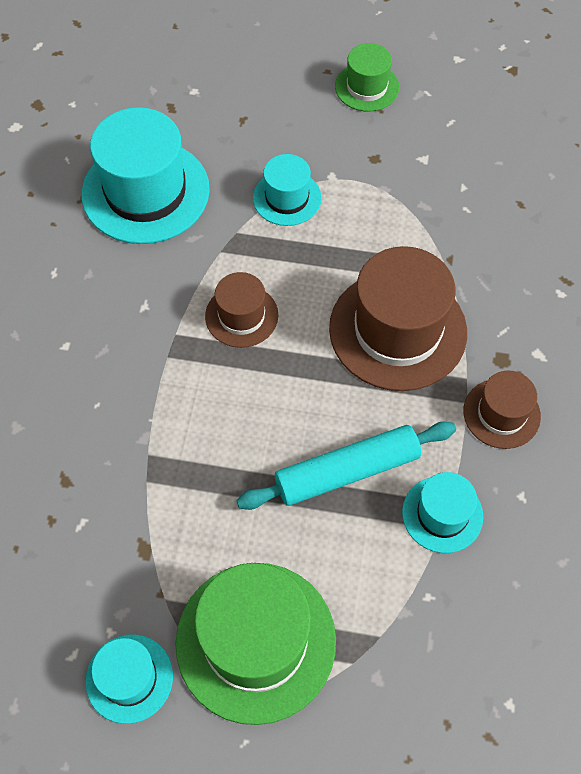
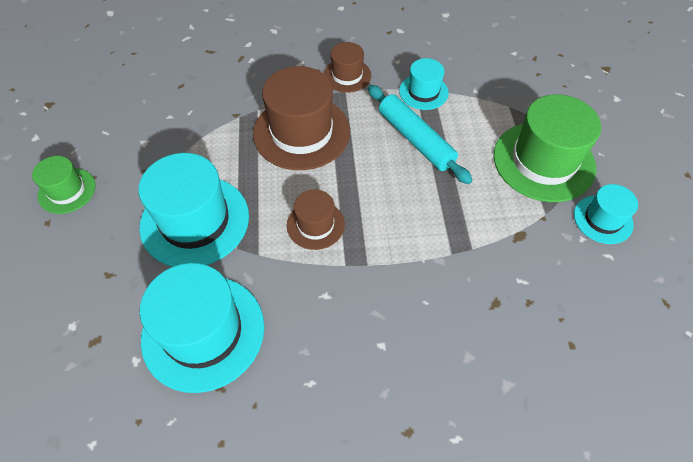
camera: 105 degrees left, 5 degrees down
turquoise hat [253,154,322,226] -> turquoise hat [138,153,249,267], size x1.87

